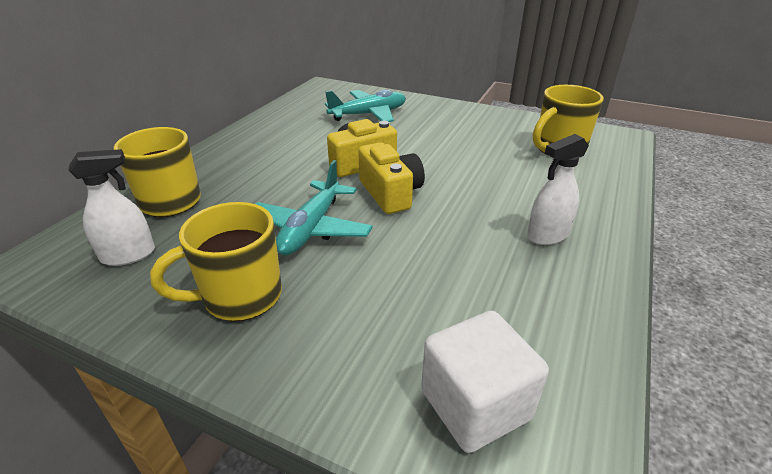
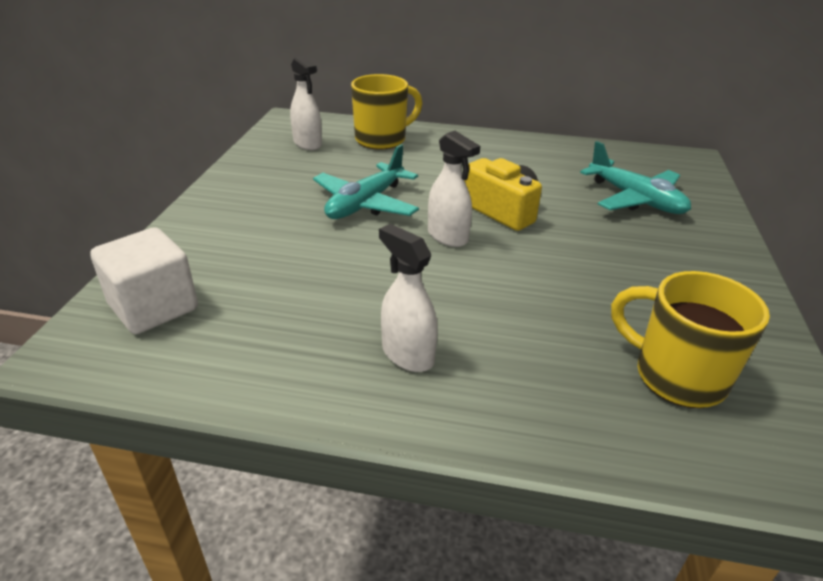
camera: 75 degrees right, 0 degrees up
yellow mug [150,202,282,321] -> none
turquoise plane [255,160,373,255] -> turquoise plane turned 60 degrees counterclockwise [313,144,419,219]
yellow camera [358,142,425,214] -> white spray bottle [428,131,480,247]

